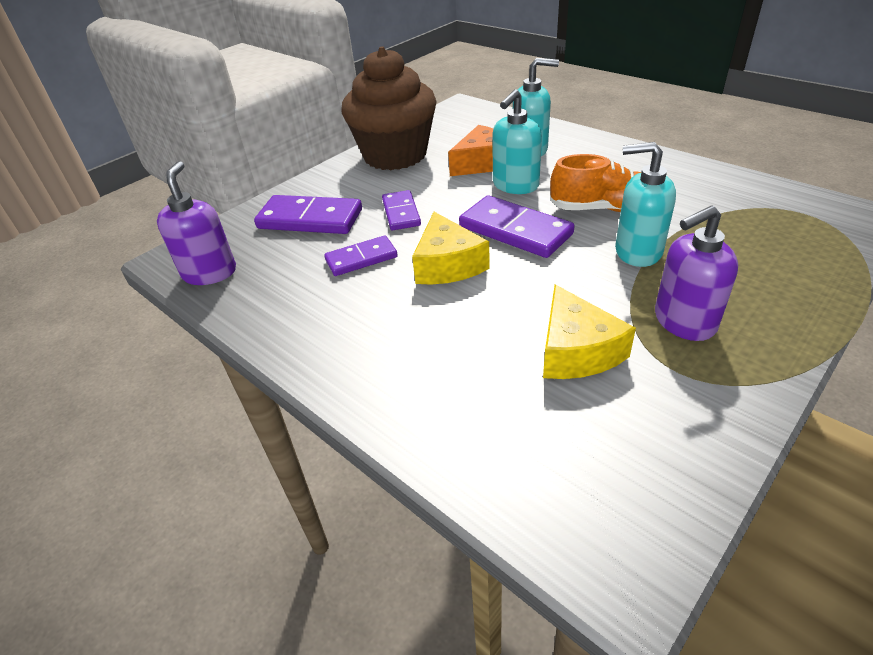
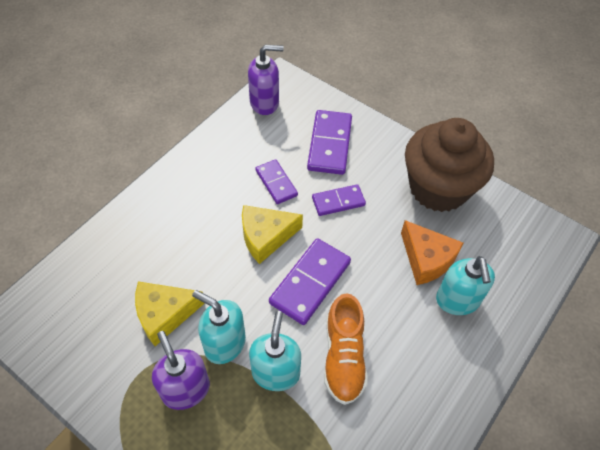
camera: 80 degrees right, 15 degrees up
turquoise soap dispenser [492,89,542,194] -> turquoise soap dispenser moved to [192,290,246,364]

